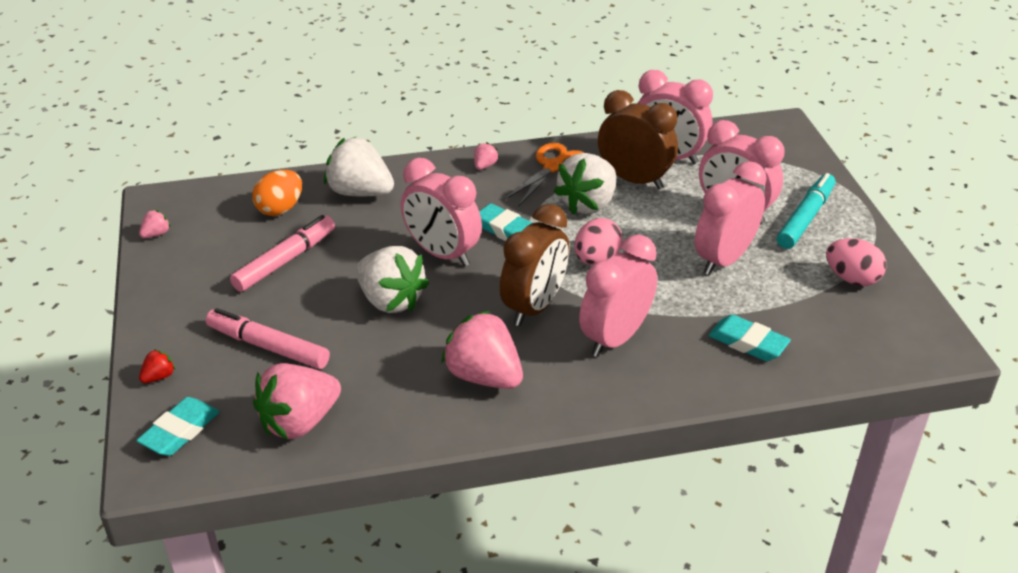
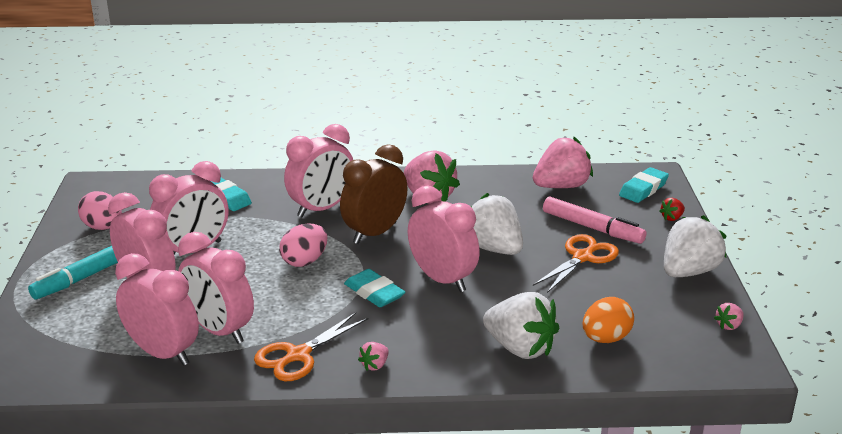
camera: 170 degrees left, 10 degrees down
pink marker [230,215,335,292] -> none
white strawberry [554,153,616,214] -> white strawberry moved to [664,215,727,277]
brown clock [598,90,678,189] -> pink clock [178,232,254,344]
none -> orange scissors [533,234,619,293]

